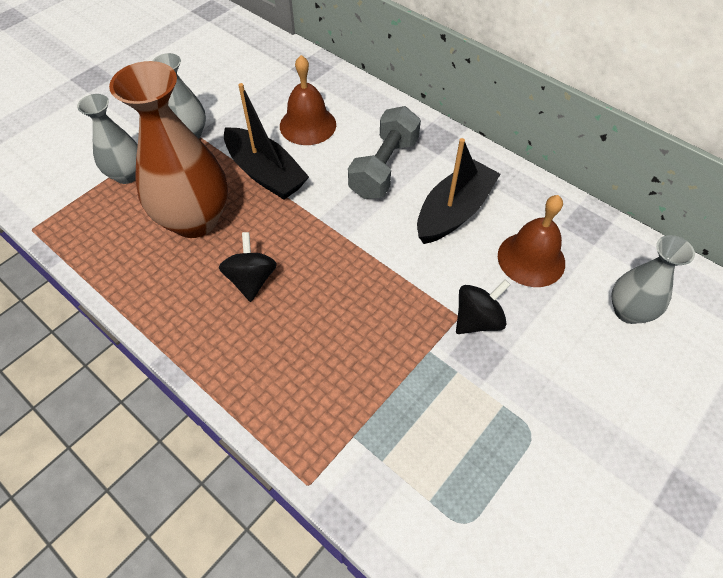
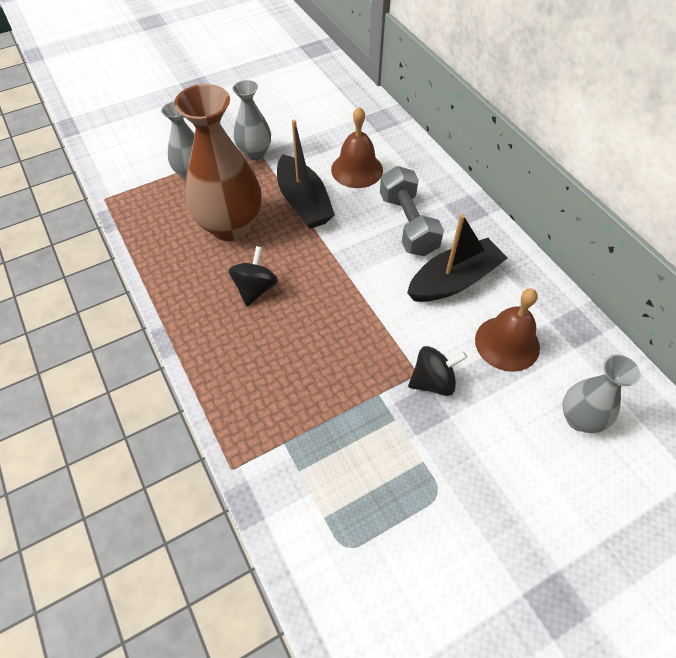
camera: 20 degrees right, 0 degrees up
grey dumbbell [348,106,421,199] -> grey dumbbell turned 60 degrees counterclockwise [380,166,444,256]

